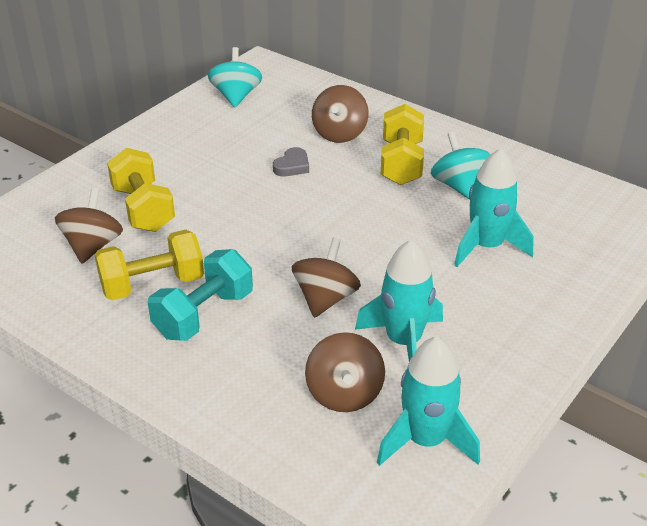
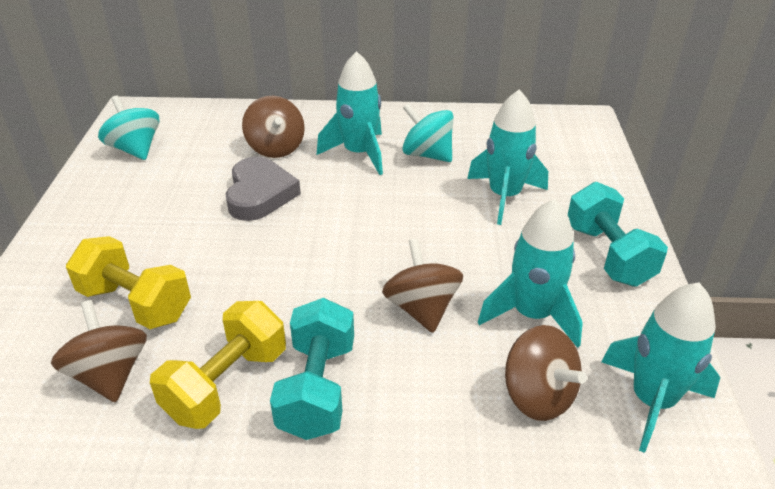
camera: 35 degrees left, 0 degrees up
grey heart [273,147,309,176] -> grey heart [226,157,301,221], size x1.79
yellow dumbbell [381,104,424,185] -> turquoise rocket [317,51,383,175]
none -> turquoise dumbbell [568,182,668,287]

